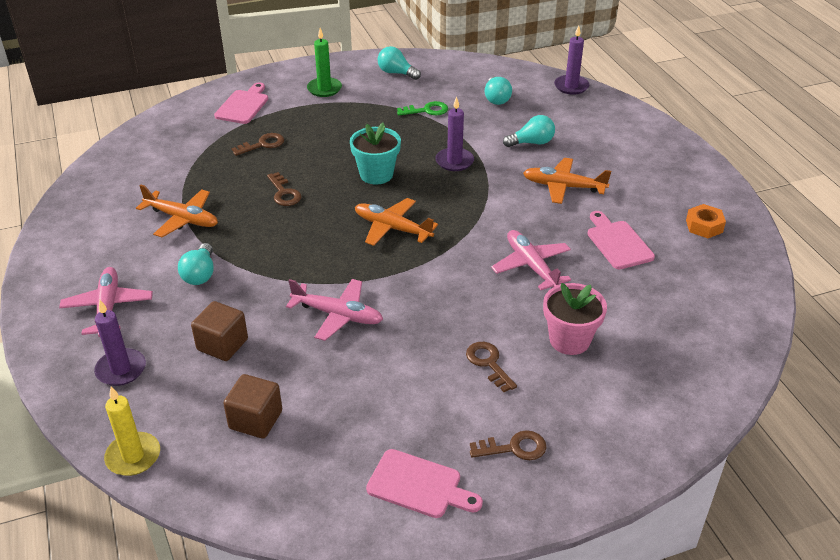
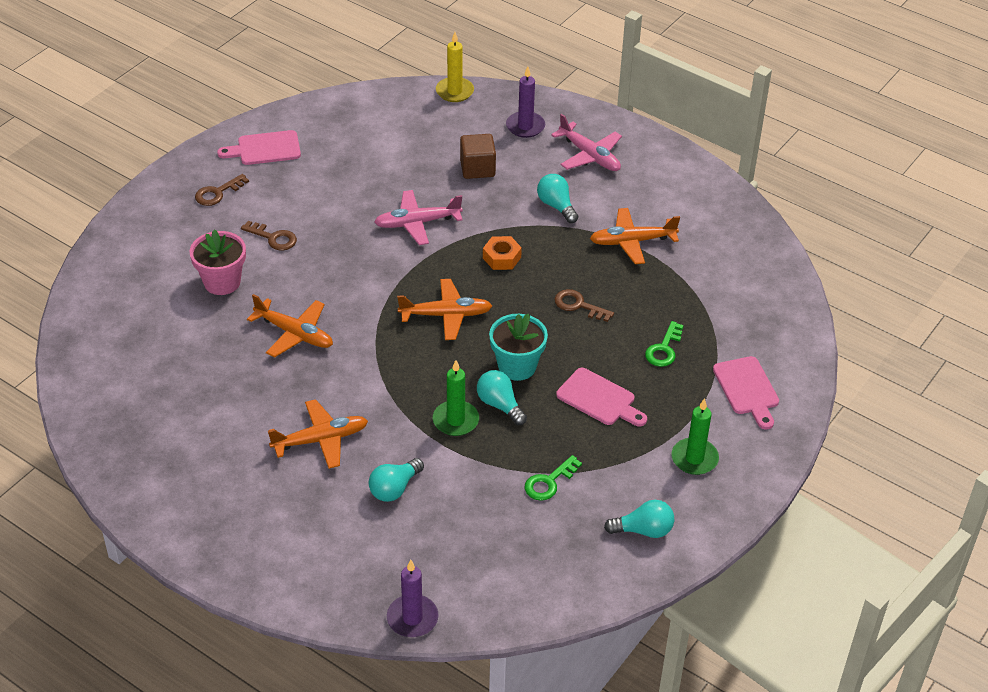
camera: 145 degrees right, 5 degrees up
brown cube [223,374,282,438] -> none
brown key [232,133,284,156] -> green key [645,321,684,367]
purple candle [435,96,474,171] -> green candle [433,360,479,436]
turquoise light bulb [485,76,512,105] -> turquoise light bulb moved to [477,370,527,425]
pink plane [491,230,571,290] -> orange plane [247,294,333,357]
pink cutting board [587,211,655,269] -> pink cutting board moved to [556,368,647,427]
orange nut [686,204,726,238] -> orange nut moved to [483,236,522,270]

